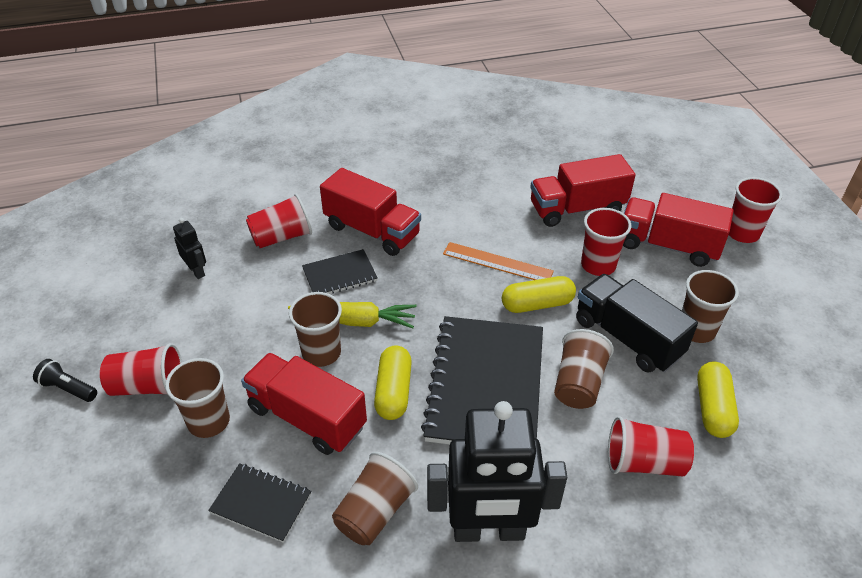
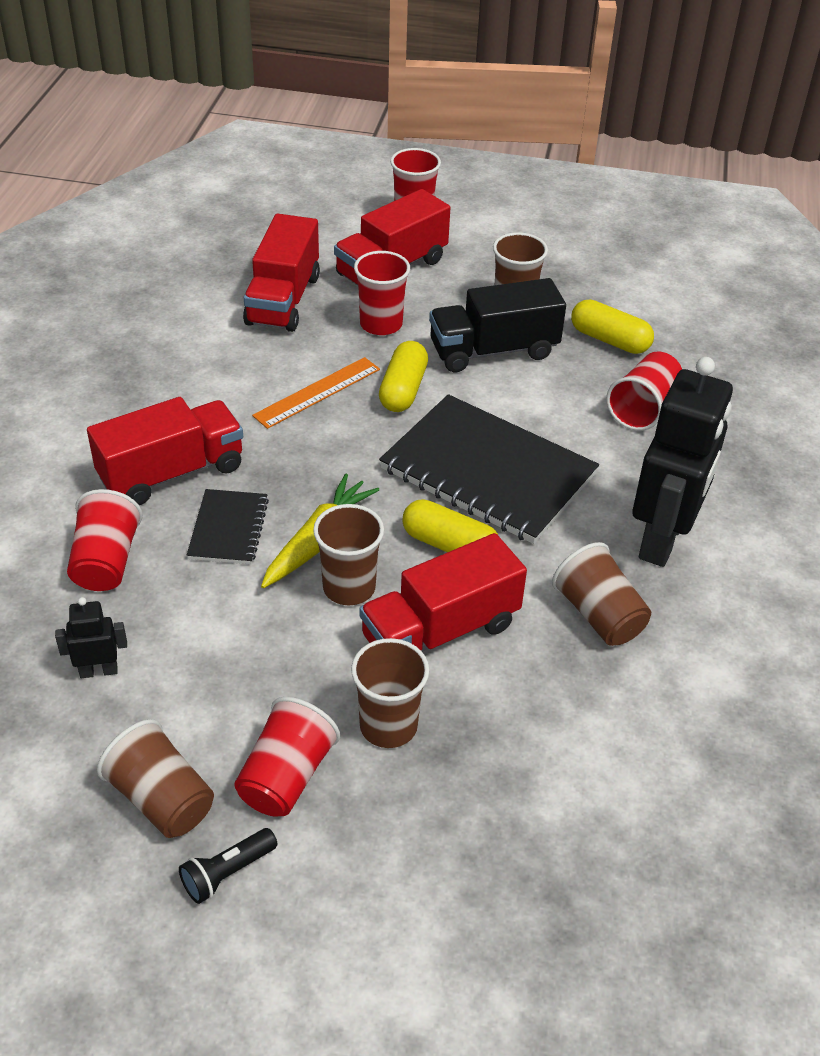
camera: 65 degrees left, 0 degrees up
black notebook [208,463,311,543] -> none
brown cup [554,329,614,409] -> brown cup moved to [97,719,214,838]

